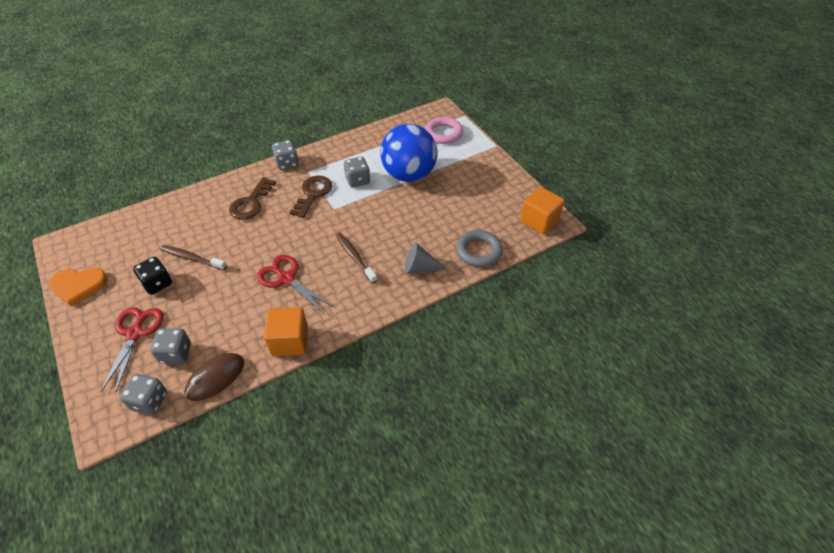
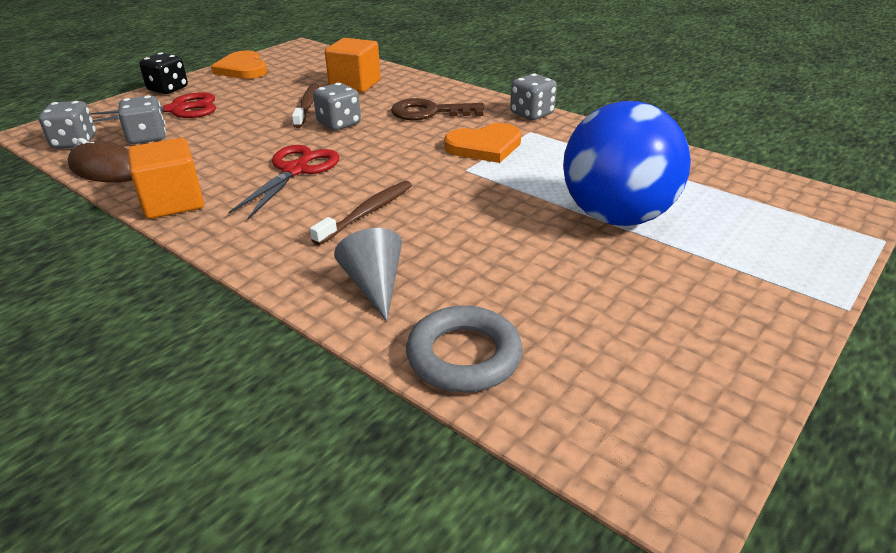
camera: 70 degrees right, 15 degrees down
black dice [133,257,172,295] -> black dice moved to [139,52,188,94]
brown key [289,176,332,218] -> orange heart [444,123,521,163]
grey dice [344,157,370,187] -> grey dice moved to [313,83,361,130]
pink ring [425,117,463,144] -> none
orange cube [520,187,564,235] -> orange cube moved to [325,38,381,93]

